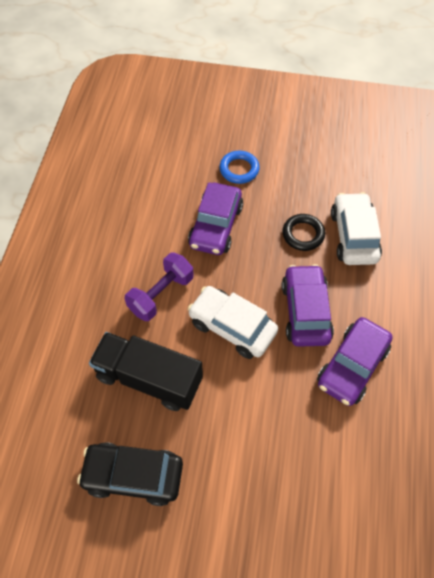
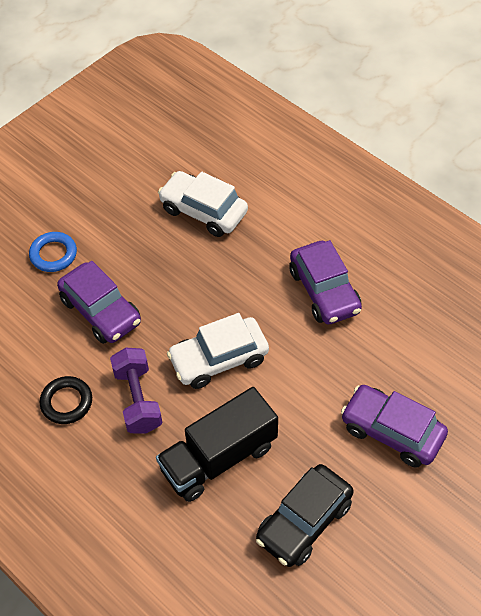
camera: 55 degrees left, 5 degrees down
black ring [282,214,325,251] -> black ring moved to [40,376,92,424]
purple car [282,264,334,347] -> purple car moved to [341,385,448,468]

